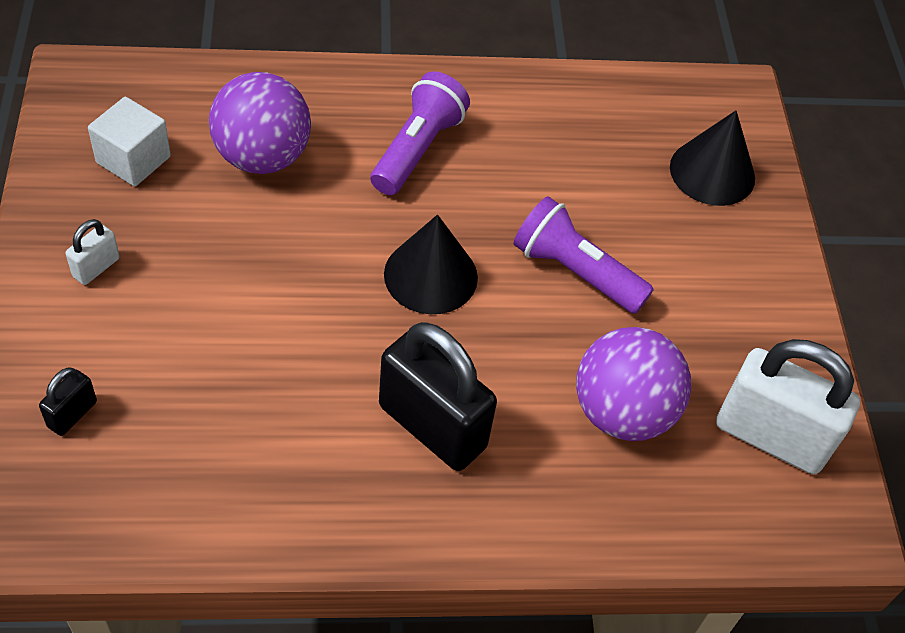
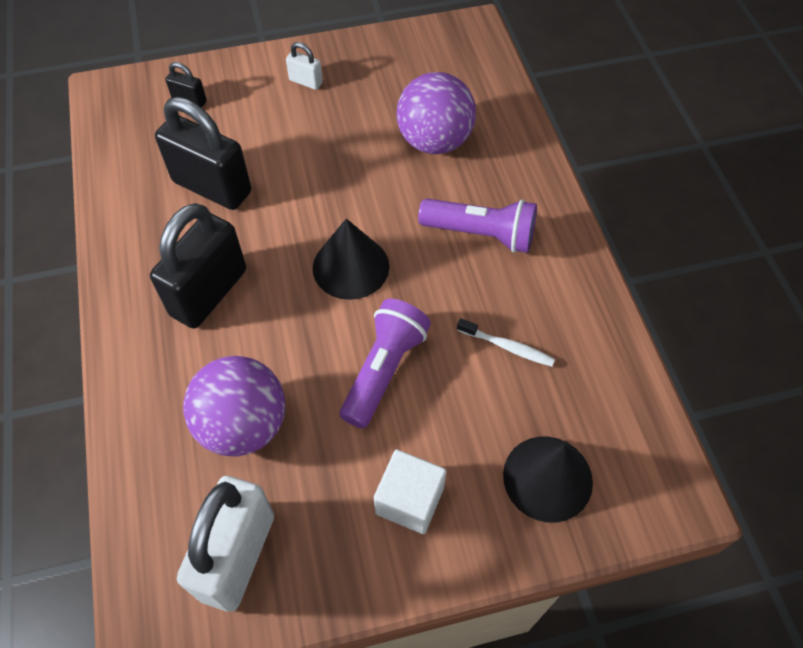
camera: 85 degrees right, 5 degrees up
white cube [88,97,171,186] -> white cube moved to [374,449,446,534]
none -> black padlock [155,97,251,210]
none -> white toothbrush [457,318,555,367]

